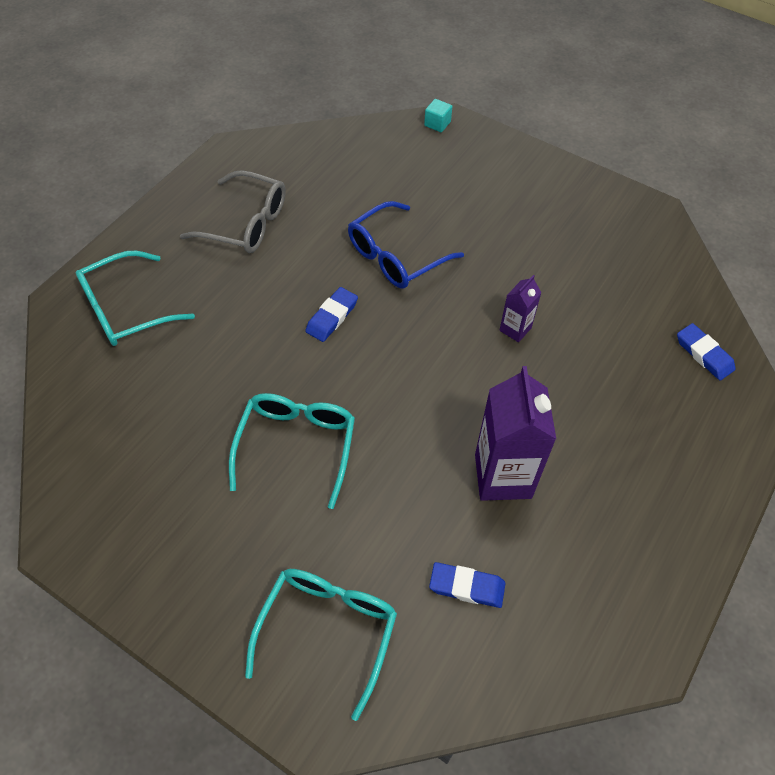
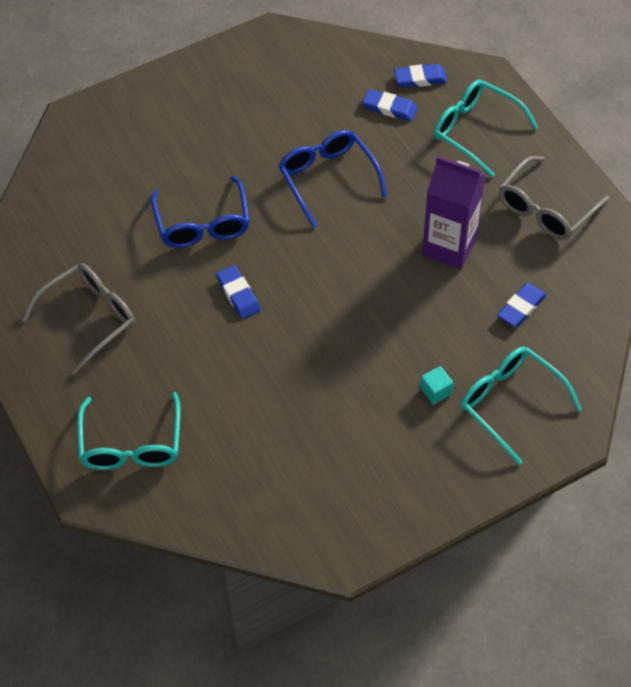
camera: 60 degrees left, 0 degrees up
turquoise glasses [229,393,355,509] -> turquoise glasses moved to [433,80,538,177]
turquoise cube [424,99,452,132] -> turquoise cube moved to [420,366,453,405]
purple carton [499,275,542,342] -> blue glasses [279,130,387,228]
none -> blue eraser [363,89,417,121]
none -> grey glasses [499,156,609,240]

